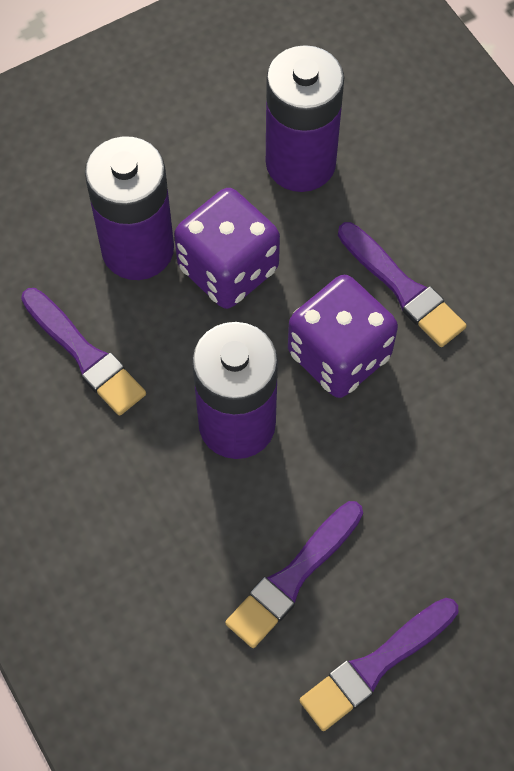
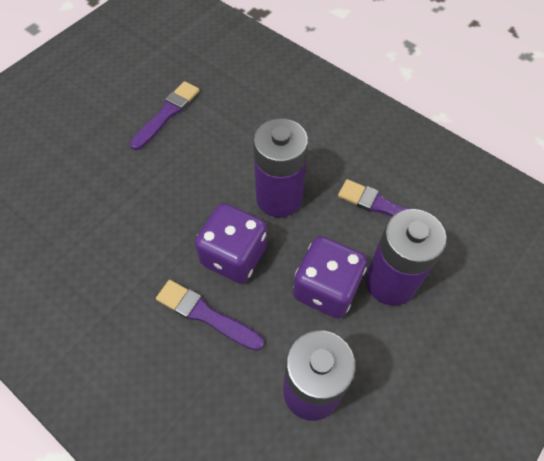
camera: 160 degrees right, 5 degrees down
purple brush [225,501,363,648] -> none

